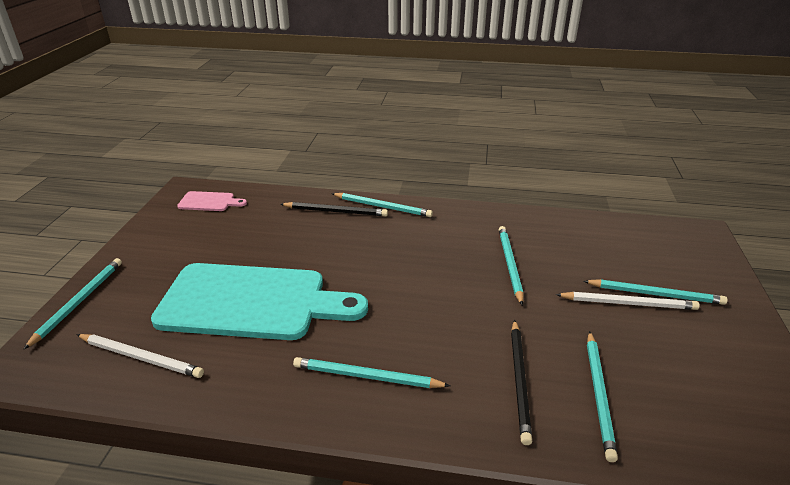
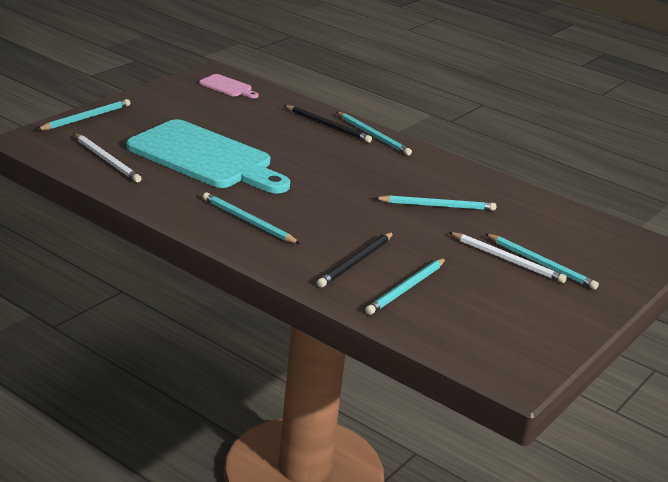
camera: 25 degrees right, 5 degrees down
turquoise pencil [499,226,524,305] -> turquoise pencil turned 60 degrees clockwise [375,195,496,211]

